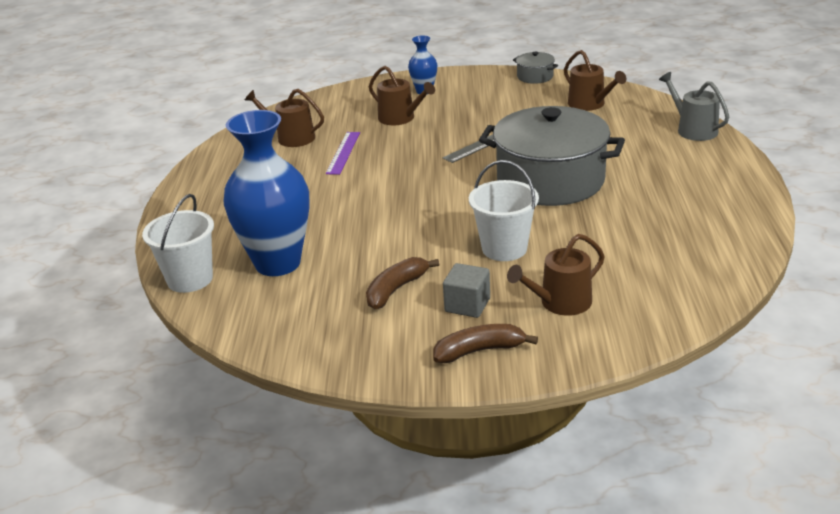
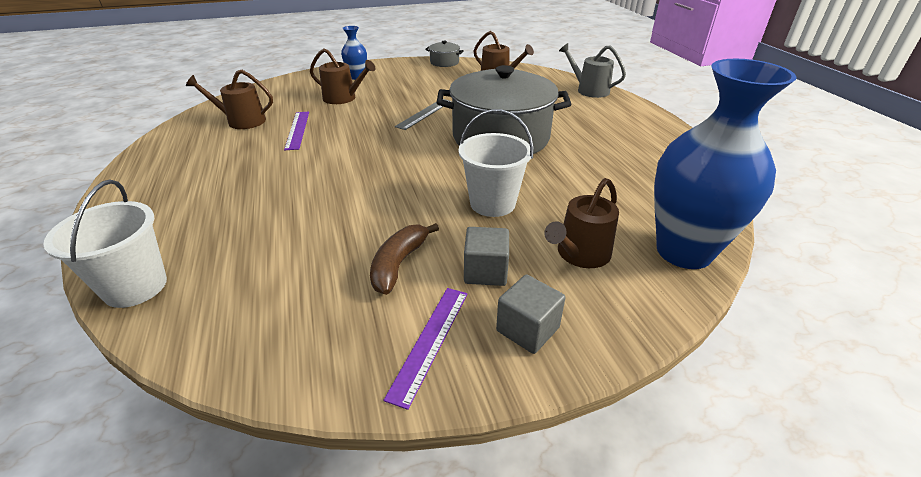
camera: 20 degrees left, 5 degrees up
blue vase [223,110,310,276] -> blue vase moved to [654,59,797,269]
brown banana [433,324,538,363] -> grey cube [496,275,565,354]
none -> purple ruler [383,288,468,410]

